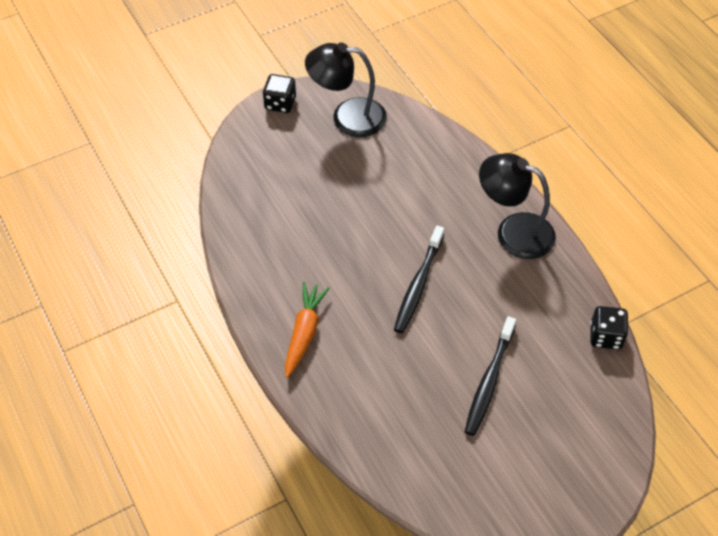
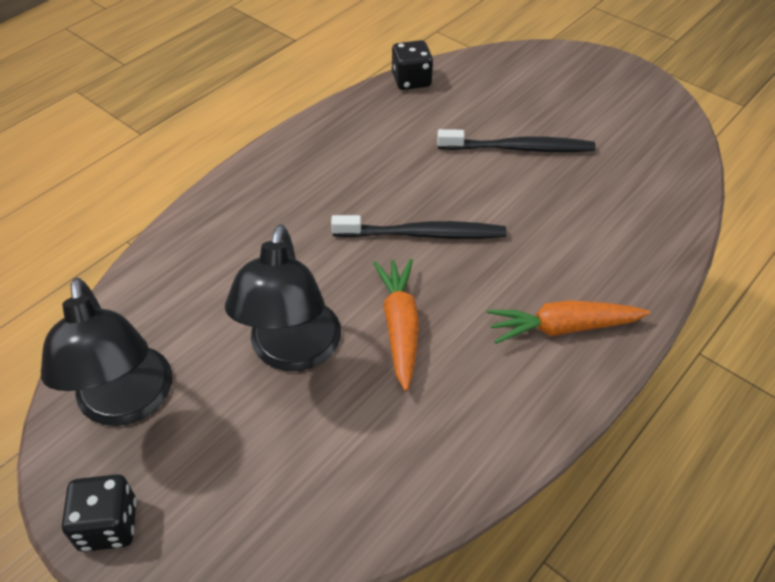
camera: 110 degrees left, 5 degrees down
black lamp [479,153,556,259] -> black lamp moved to [225,224,341,371]
none -> orange carrot [373,259,419,391]

